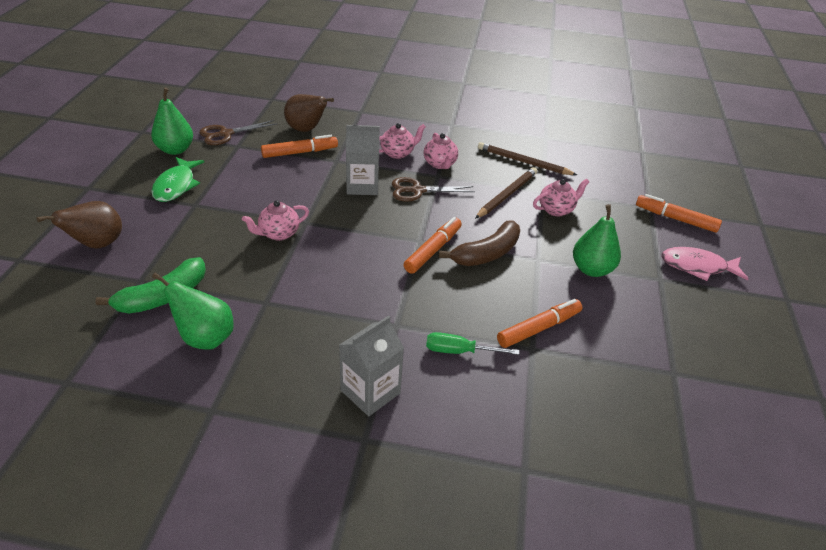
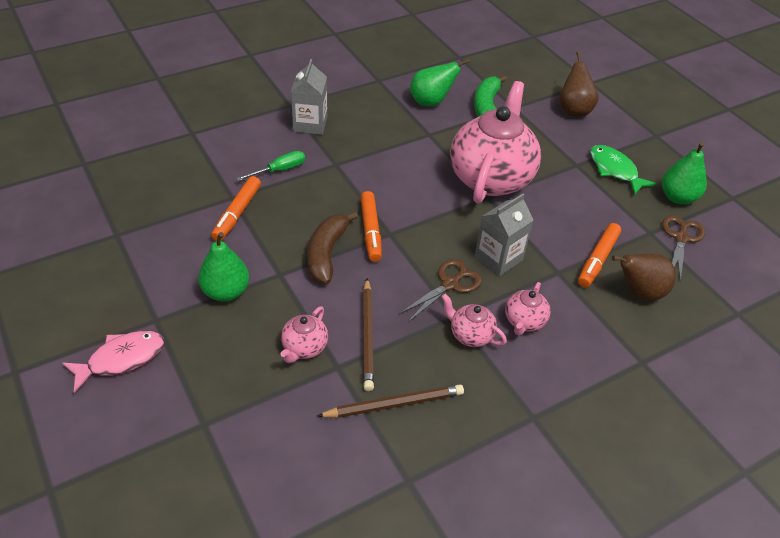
camera: 140 degrees right, 5 degrees up
pink teapot [242,200,309,241] -> pink teapot [450,81,541,204], size x2.35
orange marker [636,194,722,233] -> none

